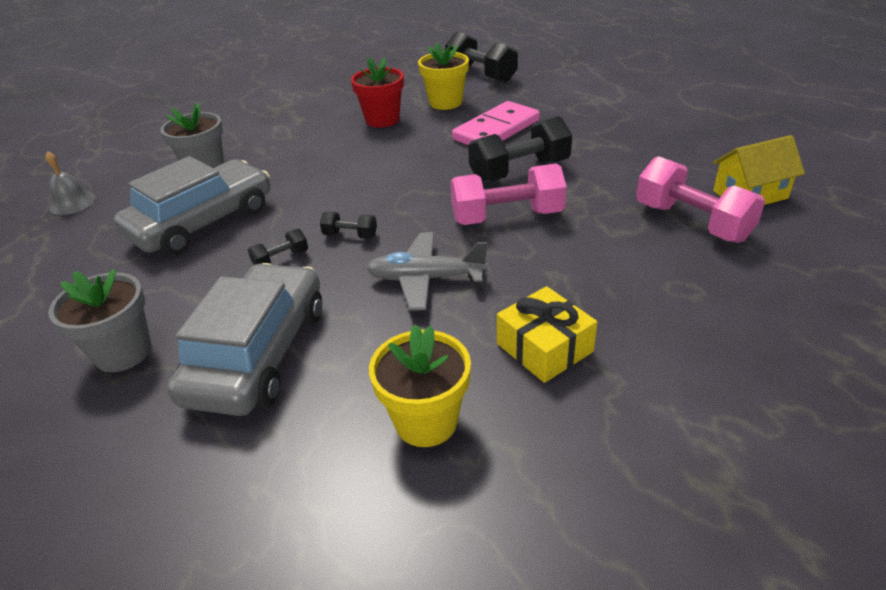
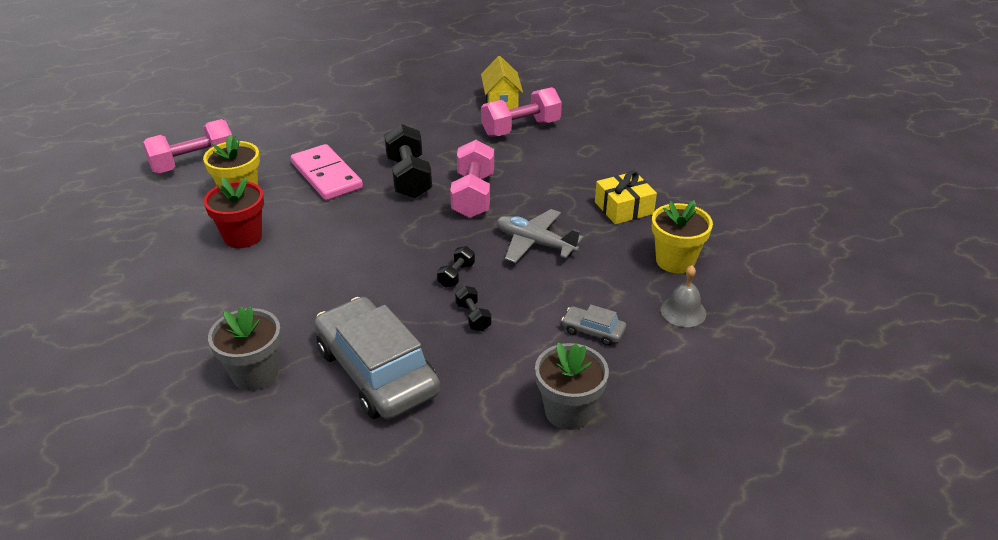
camera: 80 degrees left, 0 degrees up
grey bell [45,151,96,215] -> grey bell moved to [660,265,706,327]
grey car [167,263,322,416] -> grey car [562,305,626,346], size x0.42
grey plane [366,232,488,310] -> grey plane turned 105 degrees clockwise [497,209,583,263]
black dumbbell [445,31,518,83] -> pink dumbbell [143,119,233,174]

